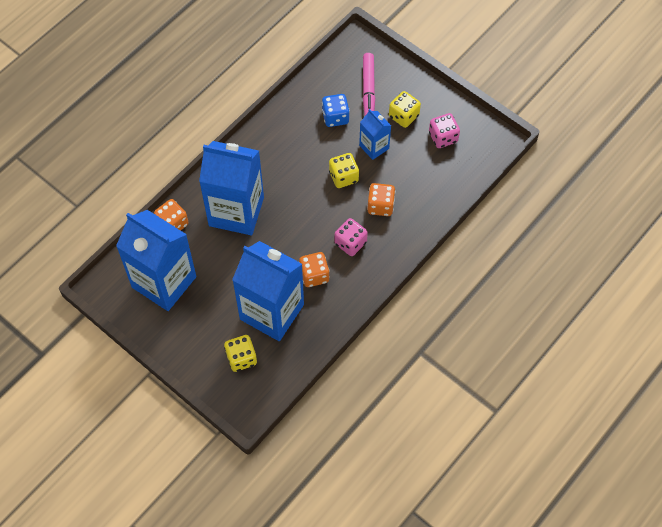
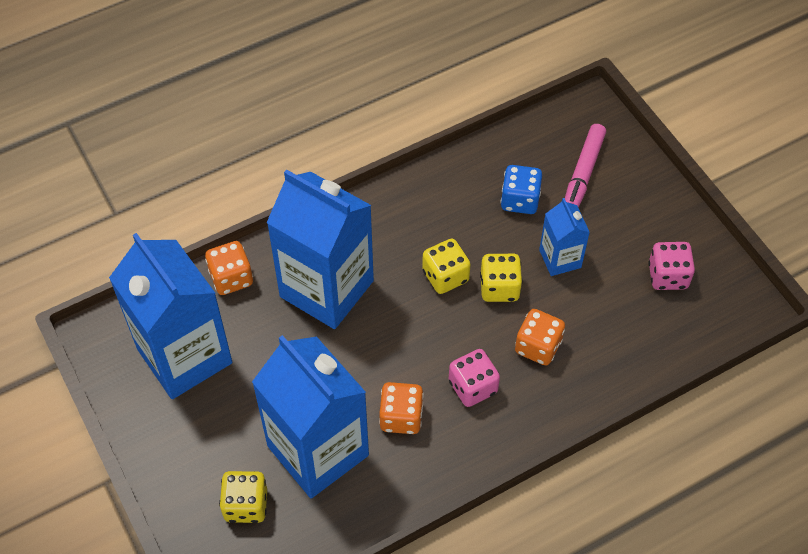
camera: 20 degrees right, 5 degrees down
yellow dice [389,91,421,128] -> yellow dice moved to [422,239,471,294]

